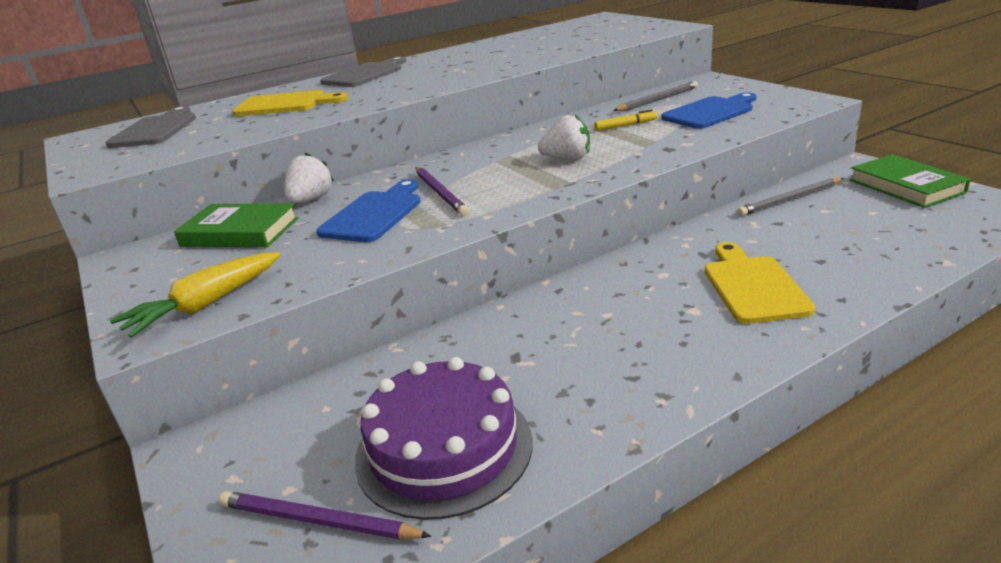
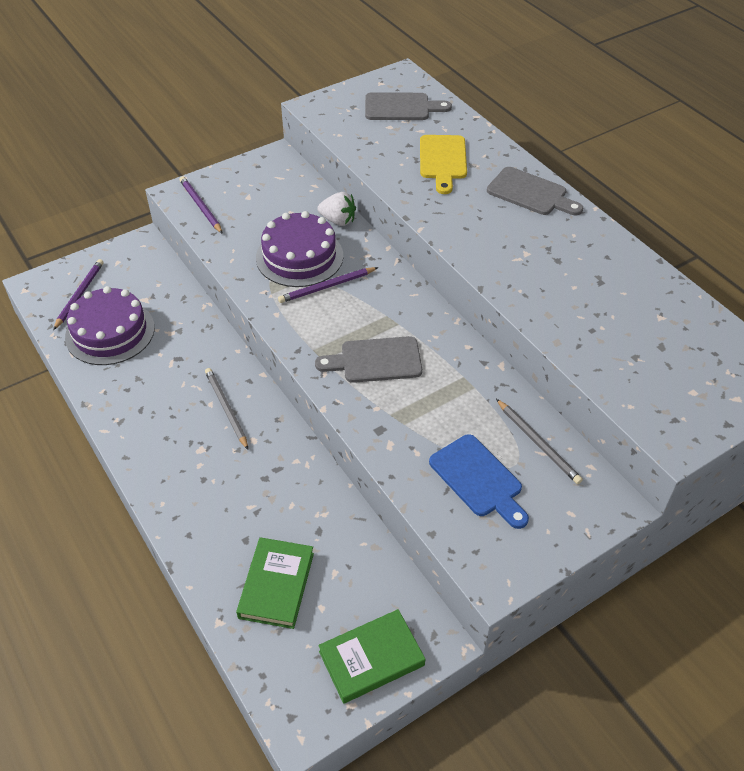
camera: 85 degrees right, 20 degrees up
yellow carrot [110,252,281,338] -> purple pencil [179,176,223,234]
green book [174,203,298,247] -> green book moved to [236,537,314,629]
blue cutting board [317,179,420,242] -> purple cake [256,211,343,287]
white strawberry [538,115,590,160] -> grey cutting board [315,336,422,383]
yellow marker [594,109,657,131] -> none
yellow cutting board [705,242,815,324] -> none
grey pencil [737,178,844,216] -> grey pencil moved to [205,368,248,450]

